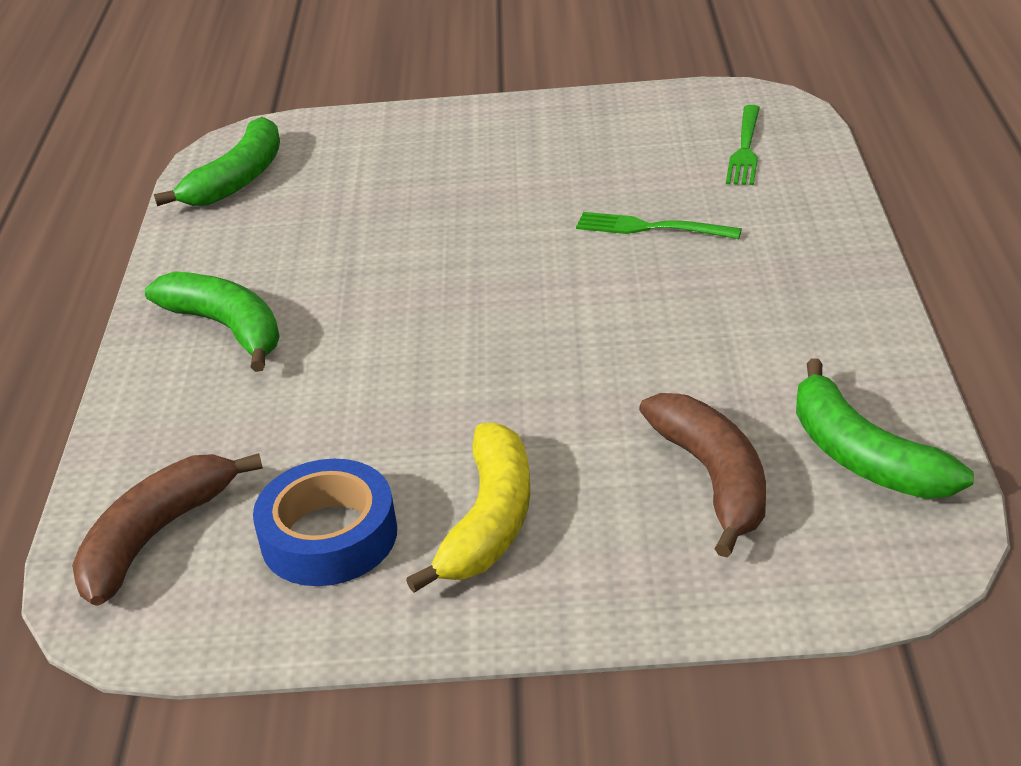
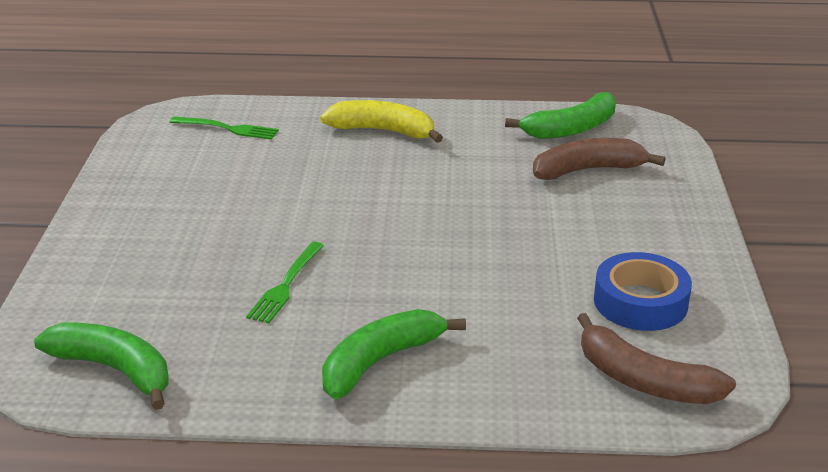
camera: 90 degrees left, 5 degrees down
yellow banana [406,422,531,593] -> yellow banana moved to [320,100,443,143]
green fork [576,212,742,239] -> green fork moved to [246,242,324,324]

